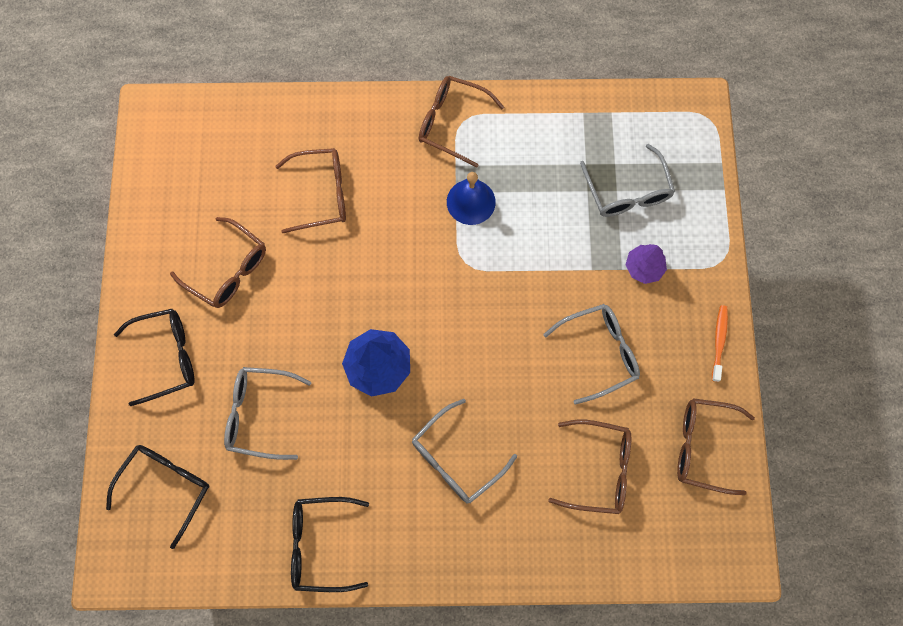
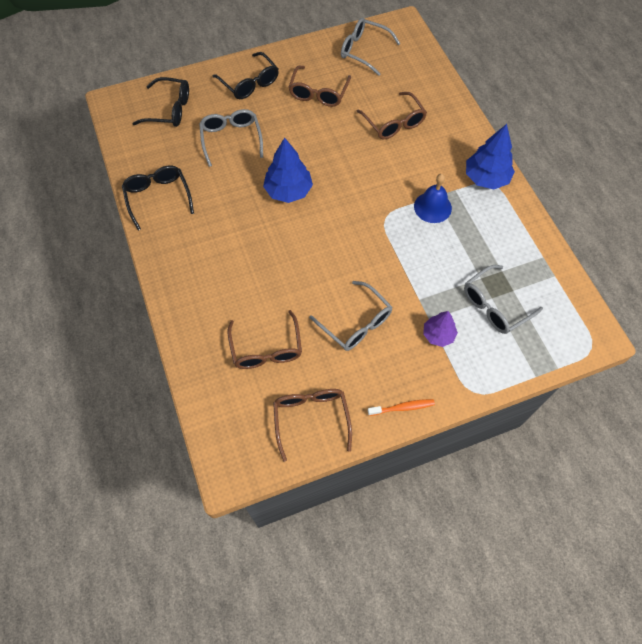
camera: 70 degrees right, 10 degrees down
grey glasses [412,399,517,503] -> grey glasses moved to [341,18,401,76]
brown glasses [419,76,504,168] -> blue tree [466,124,515,189]

